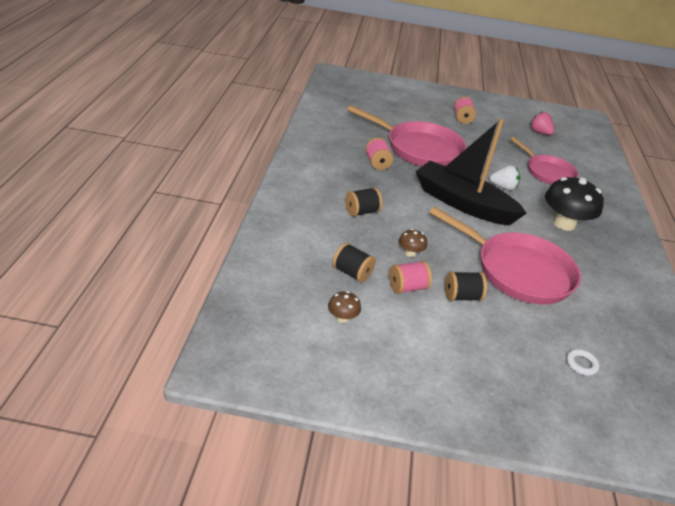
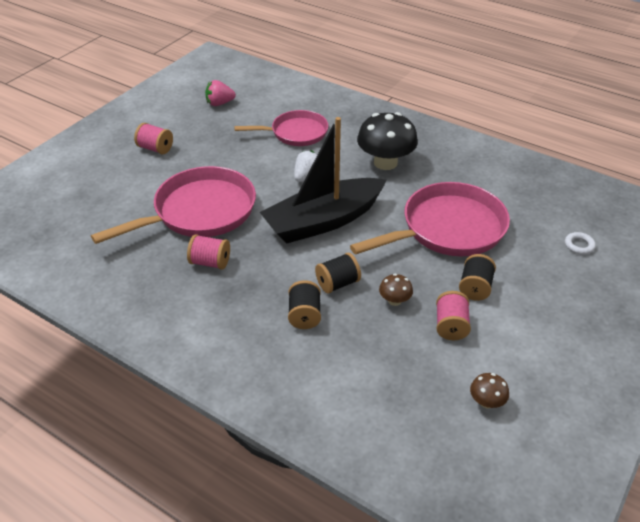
camera: 60 degrees left, 5 degrees up
black spool [333,243,376,283] -> black spool moved to [315,253,361,293]

